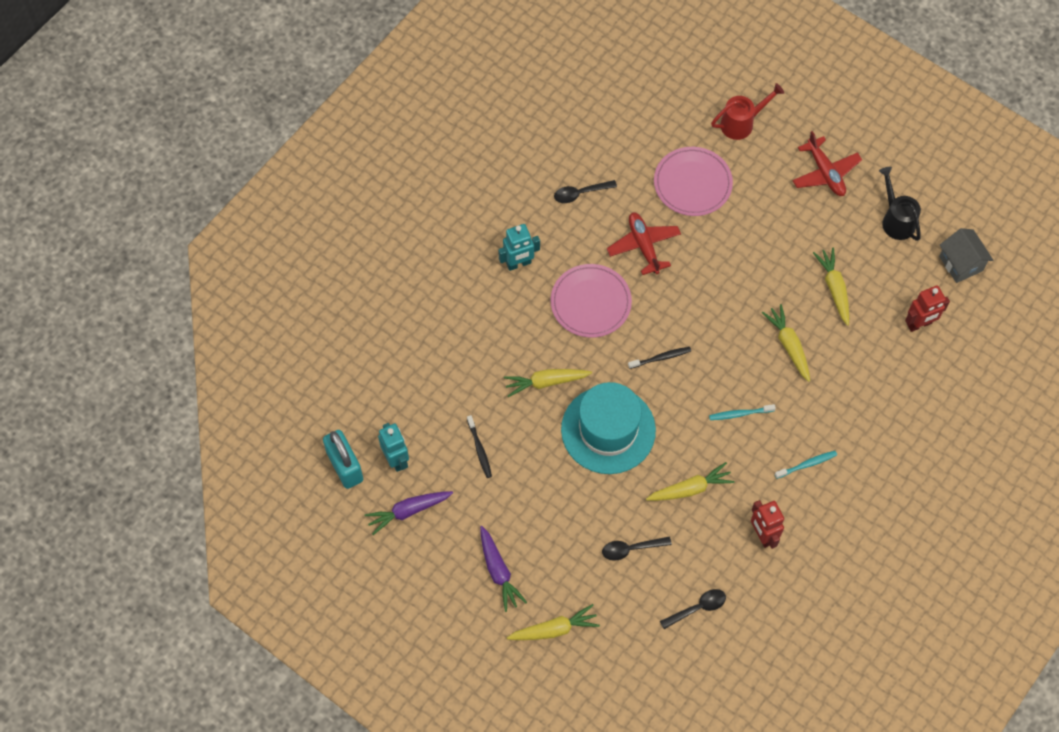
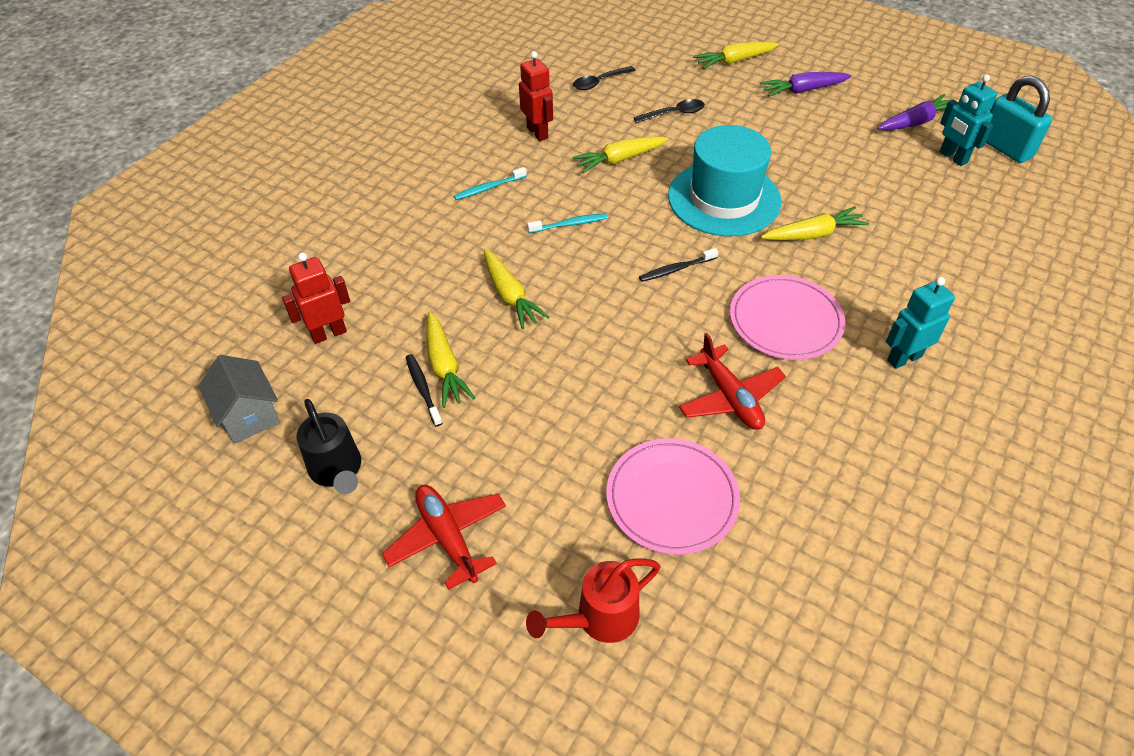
camera: 175 degrees right, 15 degrees down
black toothbrush [467,415,492,478] -> black toothbrush moved to [406,354,443,427]
purple carrot [480,526,527,612] -> purple carrot turned 75 degrees counterclockwise [760,72,852,97]
black spoon [554,180,617,203] -> none

